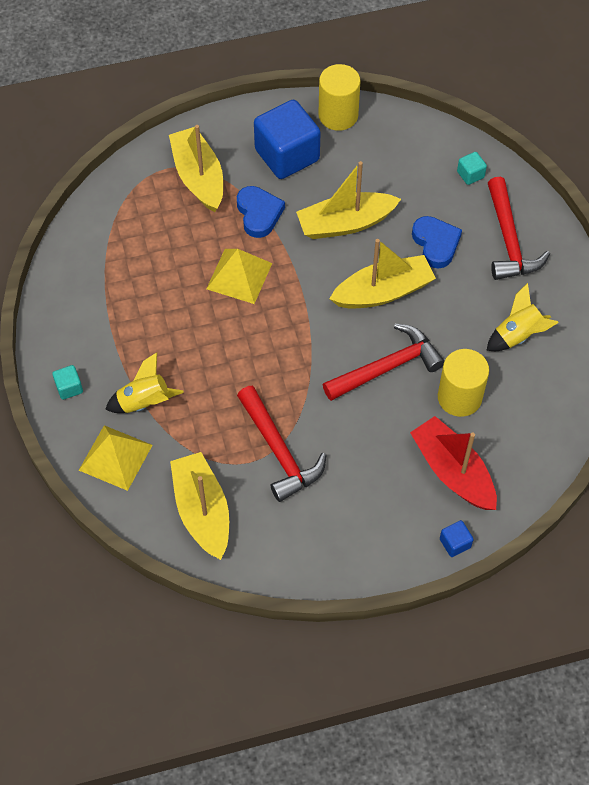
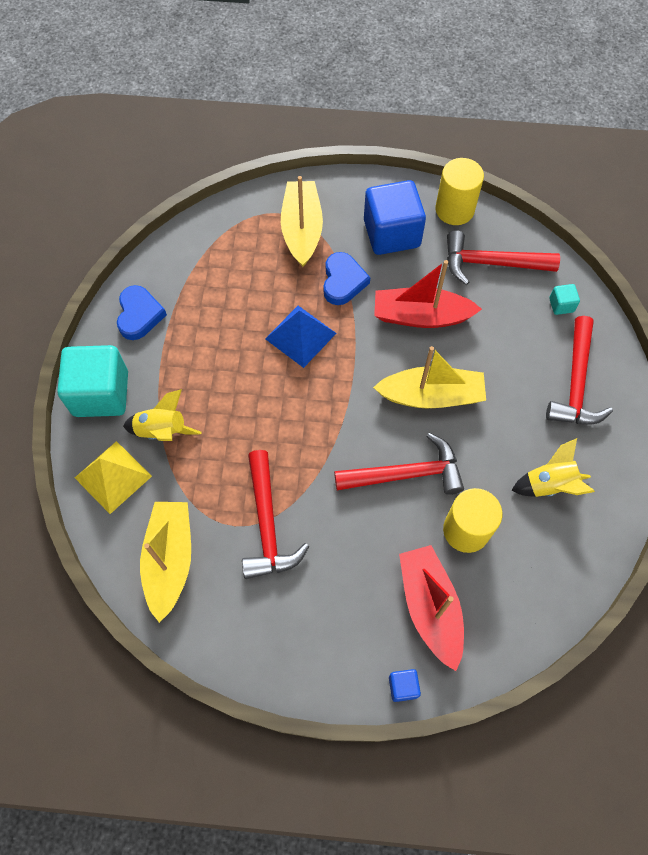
camera: 20 degrees right, 5 degrees up
turquoise cube [52,365,83,400] -> turquoise cube [57,345,128,417], size x2.36
yellow pyramid [206,249,272,304] -> blue pyramid [265,306,336,368]
yellow boat [296,161,401,239] -> red boat [374,260,482,328]
blue heart [412,216,462,268] -> blue heart moved to [117,285,167,340]
none -> red hammer [447,230,560,285]

